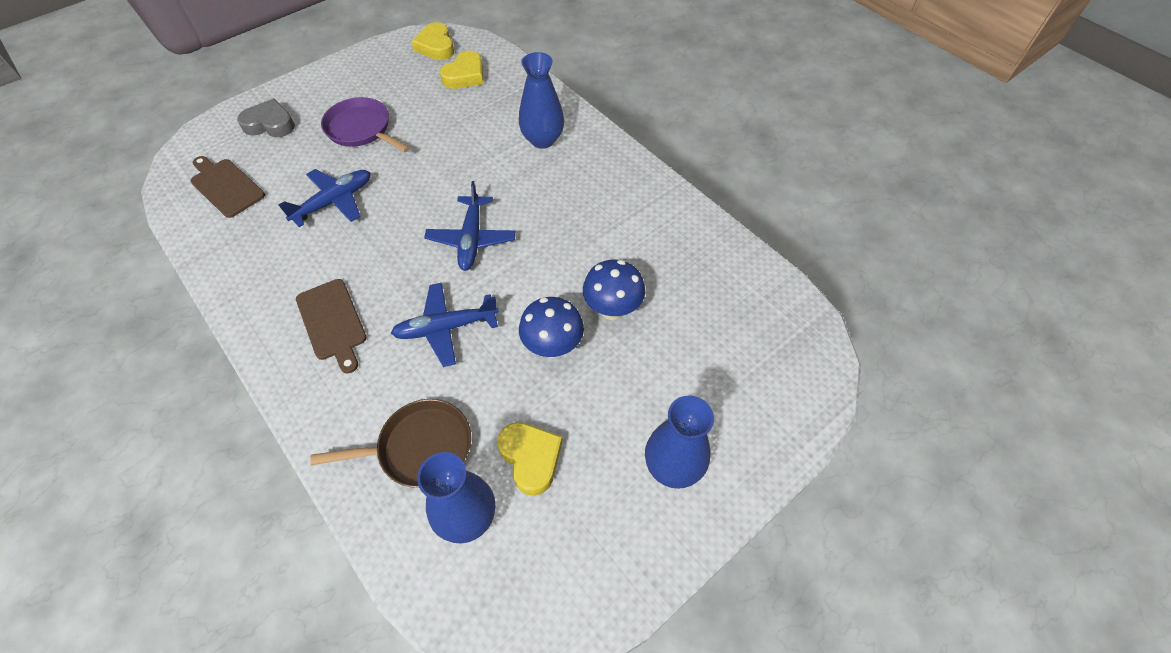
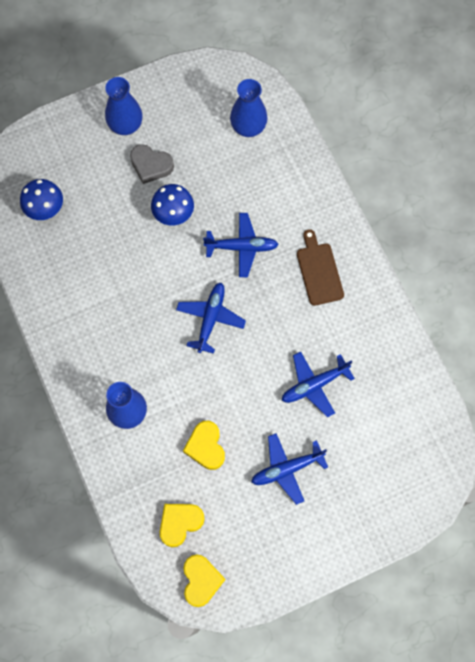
camera: 165 degrees left, 15 degrees up
brown cutting board [191,156,265,218] -> none
grey heart [237,99,295,137] -> grey heart moved to [130,144,174,184]
brown pan [310,399,471,488] -> none
purple pan [321,97,410,152] -> blue plane [251,433,328,505]
yellow heart [497,422,562,496] -> yellow heart moved to [183,421,225,470]
blue mushroom [583,260,645,320] -> blue mushroom moved to [20,179,63,220]

